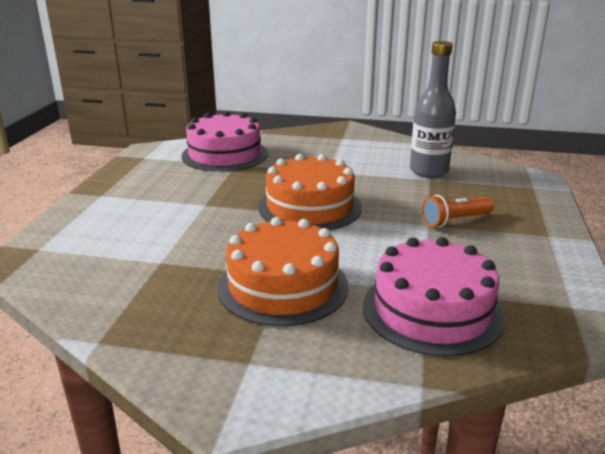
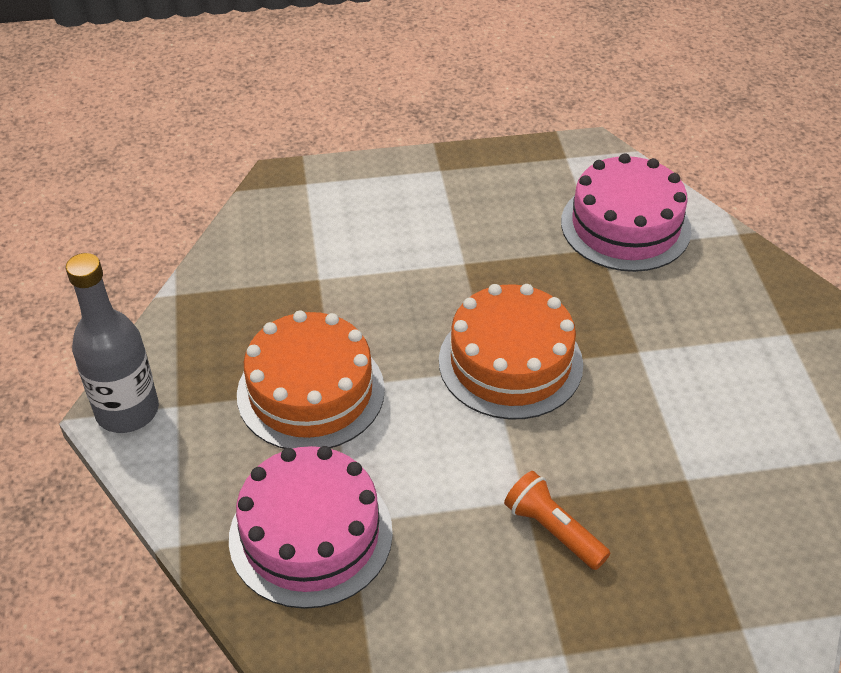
camera: 70 degrees right, 20 degrees up
grey bottle [410,41,456,178] -> grey bottle moved to [66,253,159,433]

